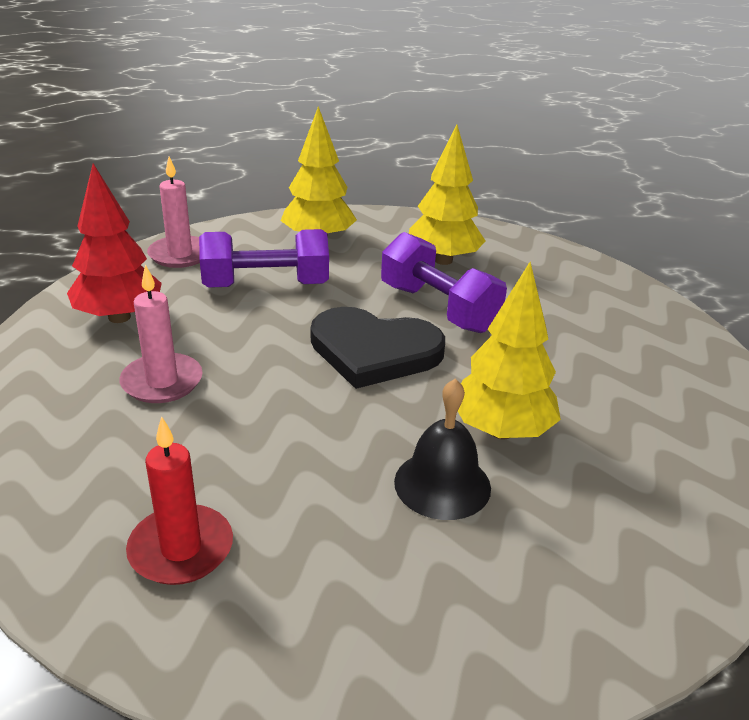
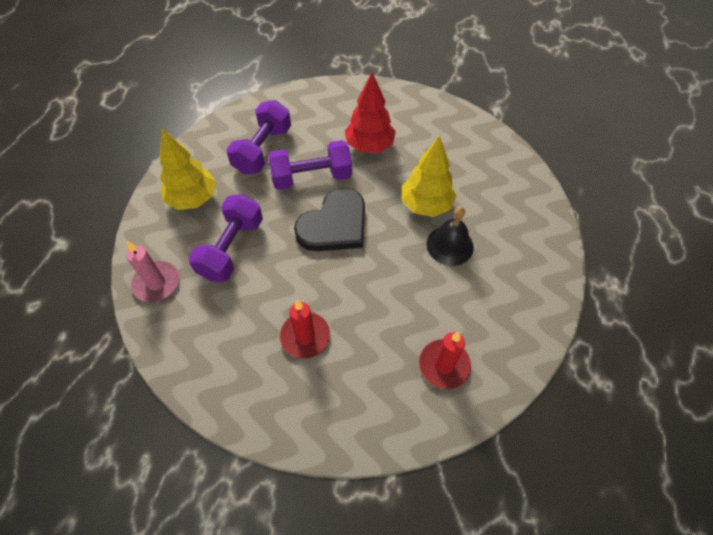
camera: 60 degrees left, 25 degrees up
red tree [67,163,162,323] -> red tree moved to [345,72,396,153]
pink candle [119,265,203,403] -> red candle [280,300,330,359]
yellow tree [409,124,485,265] -> purple dumbbell [226,100,291,175]

